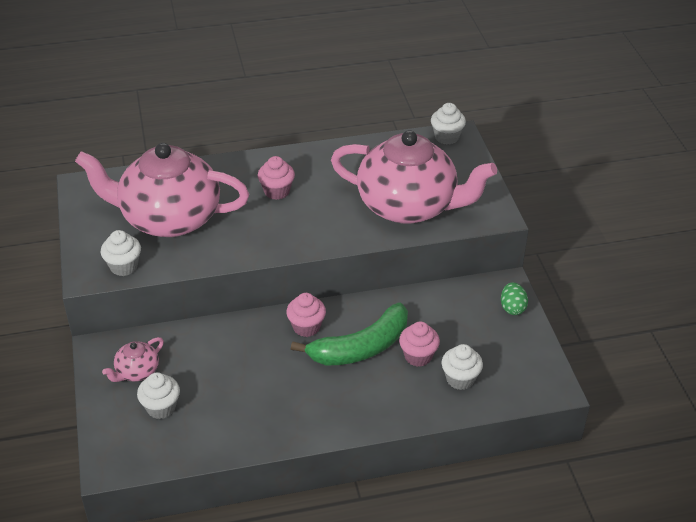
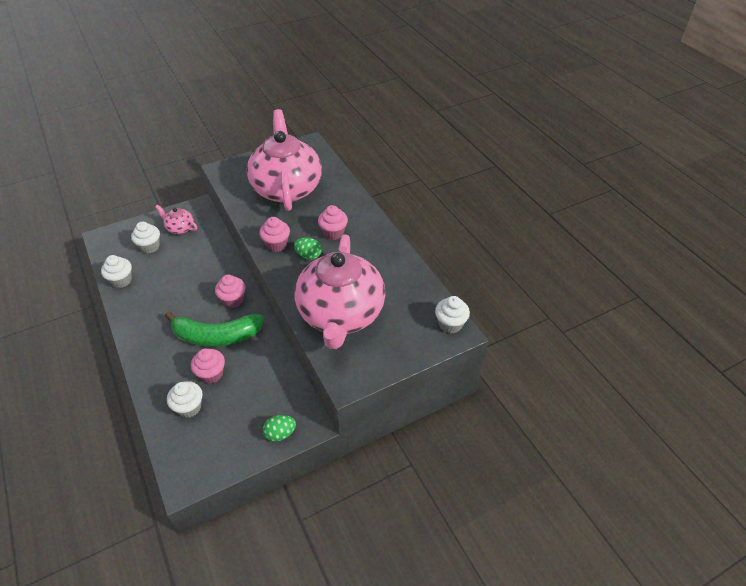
camera: 75 degrees right, 5 degrees up
white cupcake [101,230,141,276] -> white cupcake moved to [101,255,132,288]
green banana [291,303,408,366] -> green banana turned 45 degrees counterclockwise [165,311,264,346]
none -> pink cupcake [259,217,290,252]
none -> green egg [294,237,322,260]

